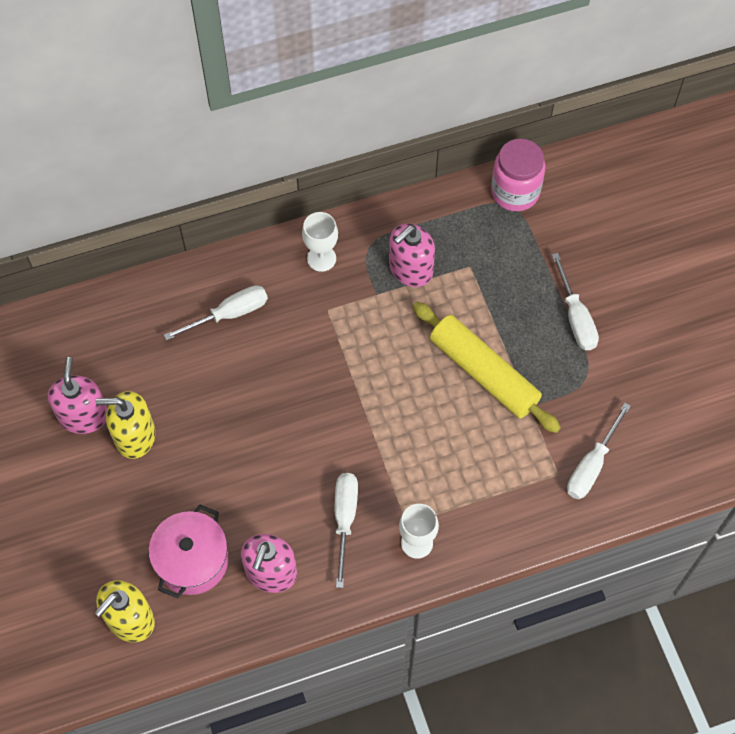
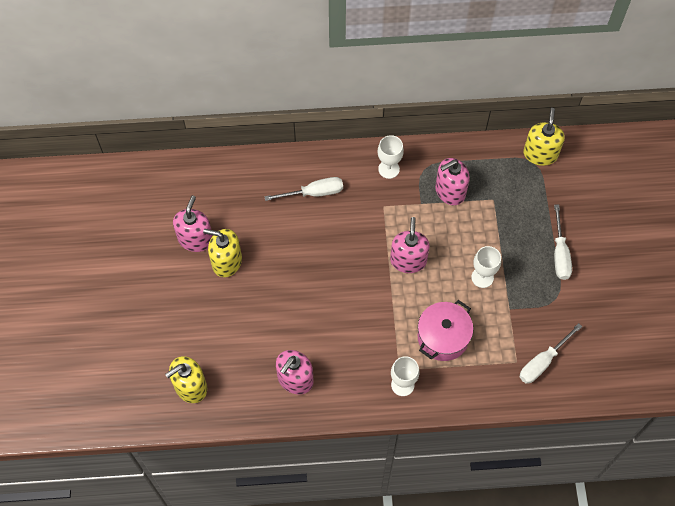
camera: 15 degrees right, 0 degrees up
pink pot [149,504,229,598] -> pink pot moved to [418,300,474,361]
white screwdriver [334,473,358,588] -> none
yellow rolling pin [413,302,561,433] -> white goblet [471,246,501,288]
pink jar [491,139,545,211] -> yellow soap dispenser [523,108,565,166]
none -> pink soap dispenser [390,217,430,273]

